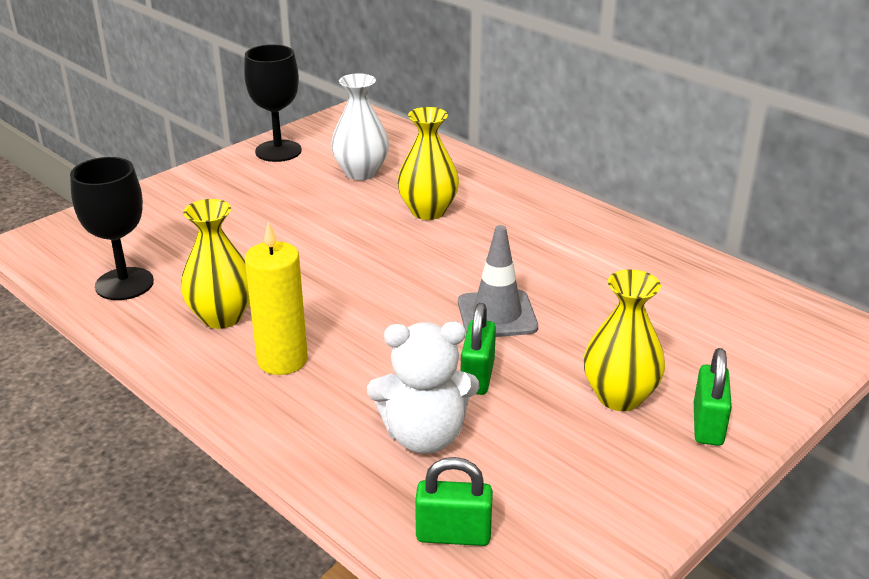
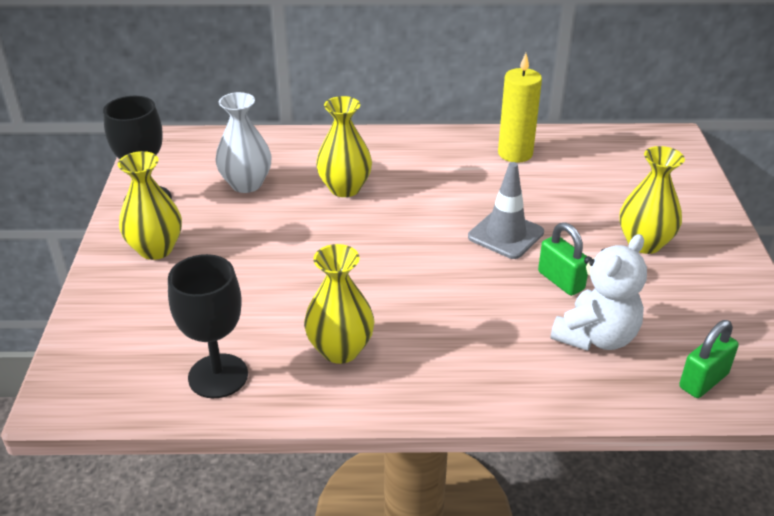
camera: 45 degrees left, 5 degrees up
yellow candle [245,222,308,375] -> yellow candle moved to [498,53,542,163]
green padlock [694,348,732,446] -> none
none -> yellow vase [118,151,182,260]

